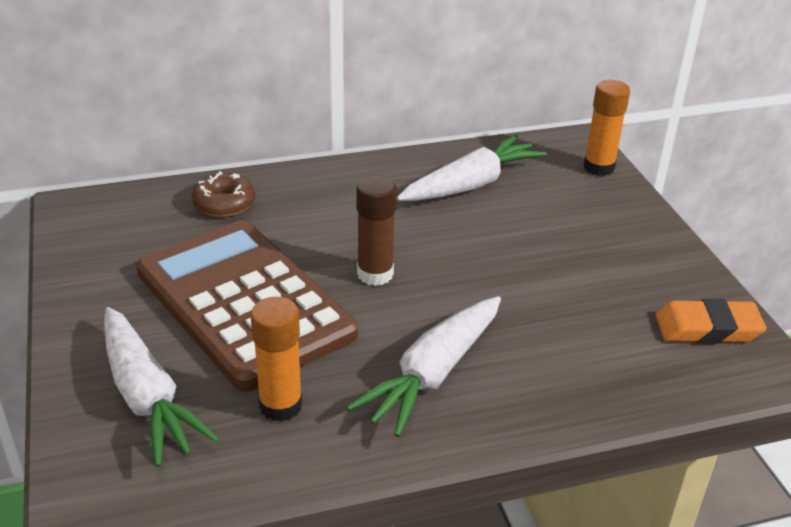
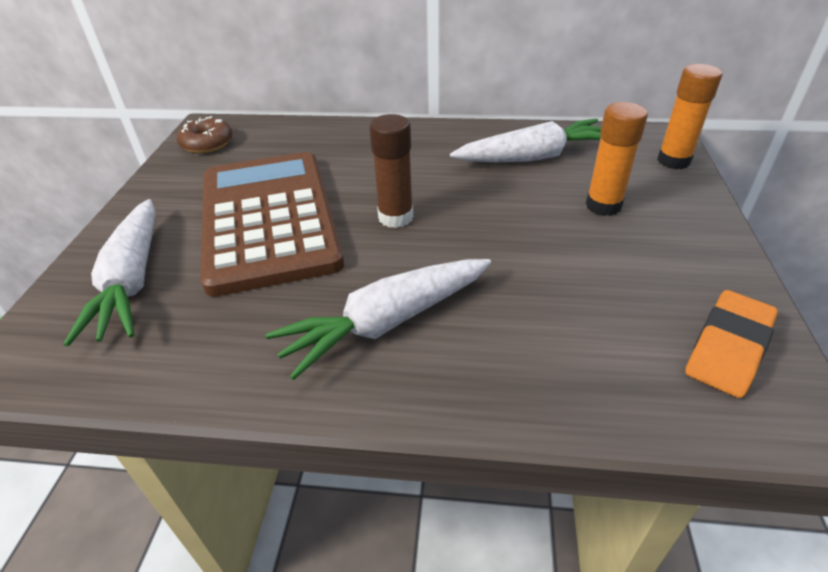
camera: 25 degrees right, 5 degrees up
brown donut [192,171,255,217] -> brown donut moved to [177,116,232,153]
orange glue stick [250,297,303,422] -> orange glue stick moved to [586,102,648,216]
orange eraser [655,299,766,344] -> orange eraser turned 75 degrees counterclockwise [685,290,778,398]

